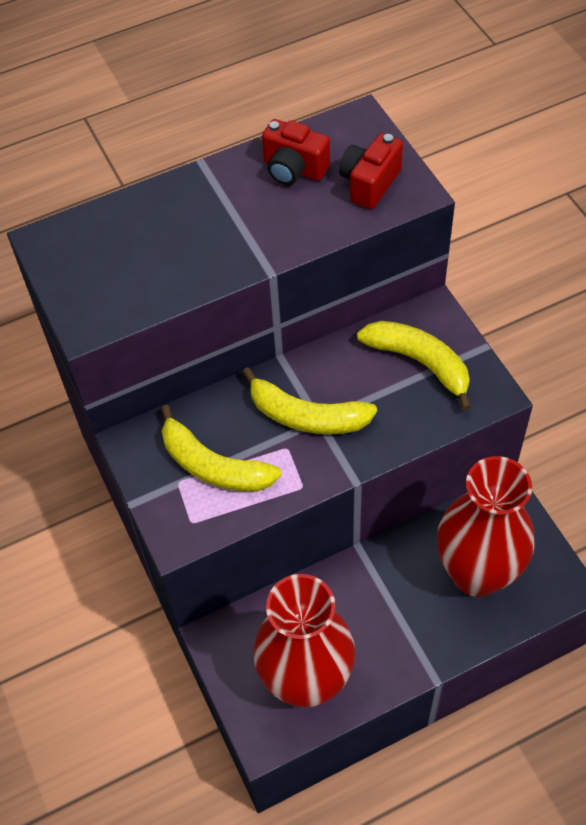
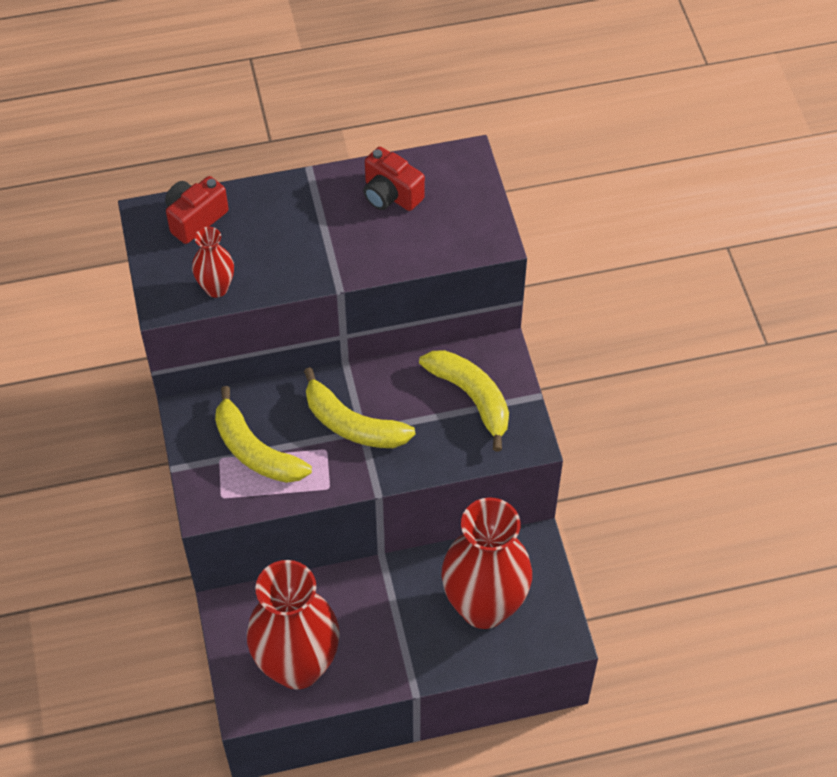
camera: 10 degrees right, 0 degrees up
red camera [339,133,403,209] -> red camera moved to [165,176,228,244]
none -> red vase [192,227,234,298]

